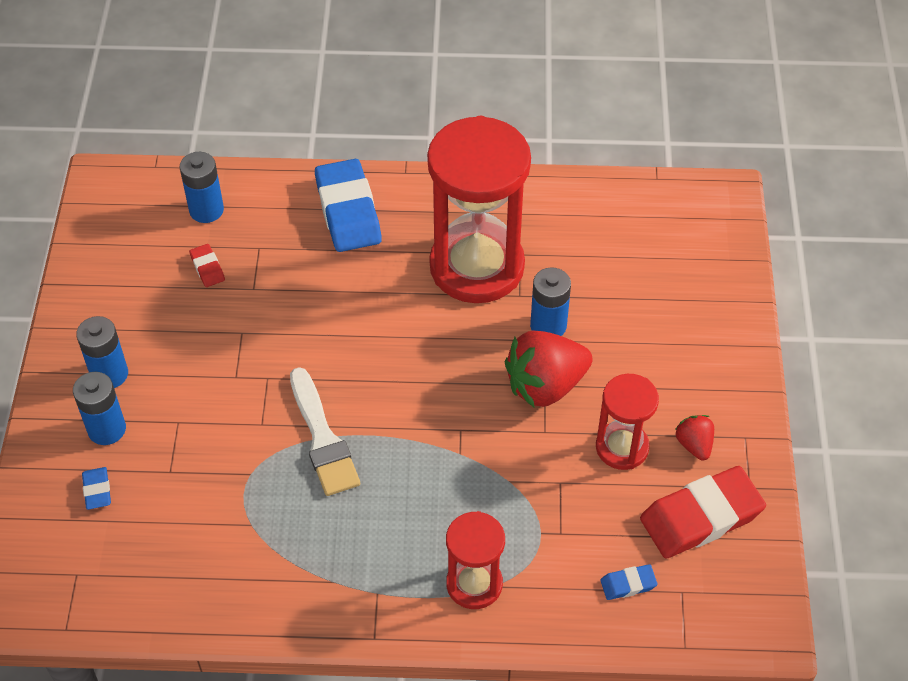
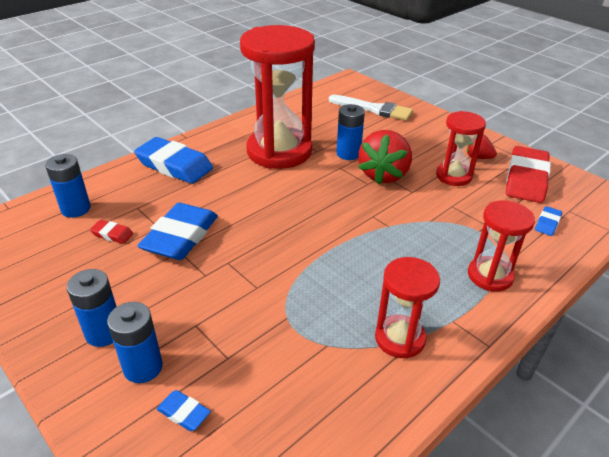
camera: 45 degrees left, 15 degrees down
white brush [290,367,360,496] -> white brush moved to [329,95,413,121]
none -> blue eraser [138,203,218,260]
none -> red hourglass [375,257,440,359]

